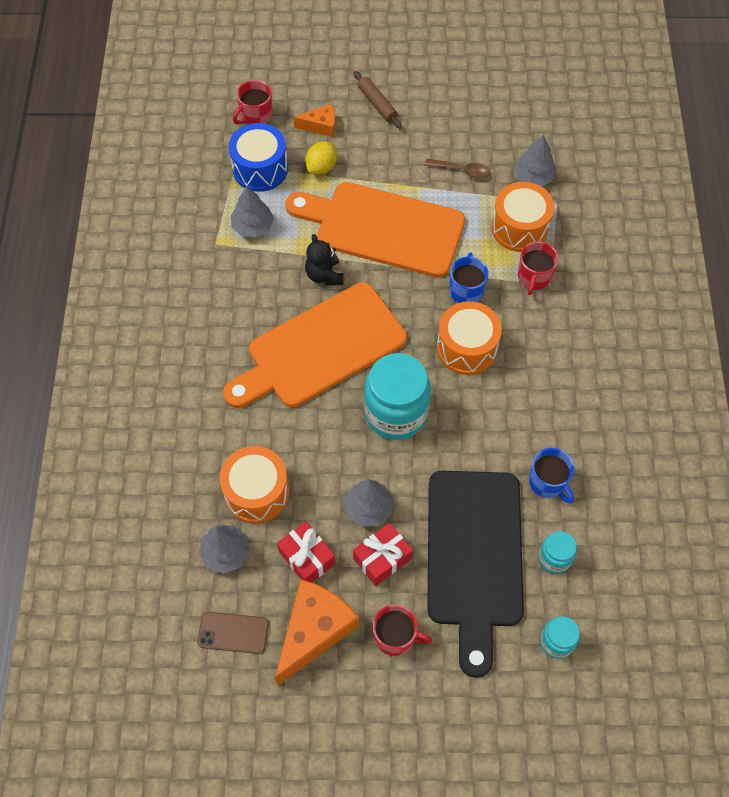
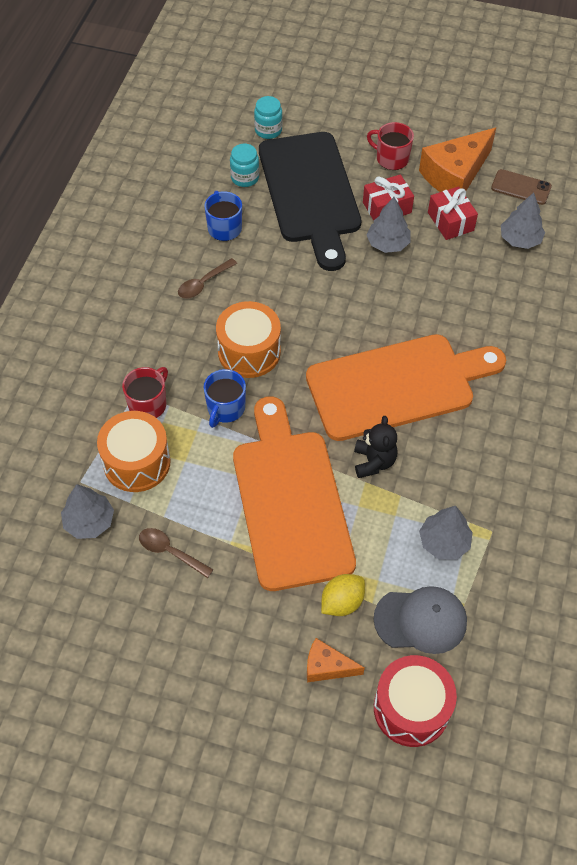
camera: 165 degrees left, 5 degrees down
orange drum [220,446,289,523] -> none
blue drum [229,123,288,192] -> grey cap [373,586,467,654]
red mug [233,80,273,125] -> red drum [374,655,457,747]
orange cutting board [285,182,465,278] -> orange cutting board turned 135 degrees counterclockwise [233,396,356,591]
brown rolling pin [354,71,402,129] -> none
turquoise jar [364,353,431,440] -> none
black cutting board [427,471,524,678] -> black cutting board turned 150 degrees clockwise [259,132,361,271]
none -> brown spoon [178,258,237,299]

